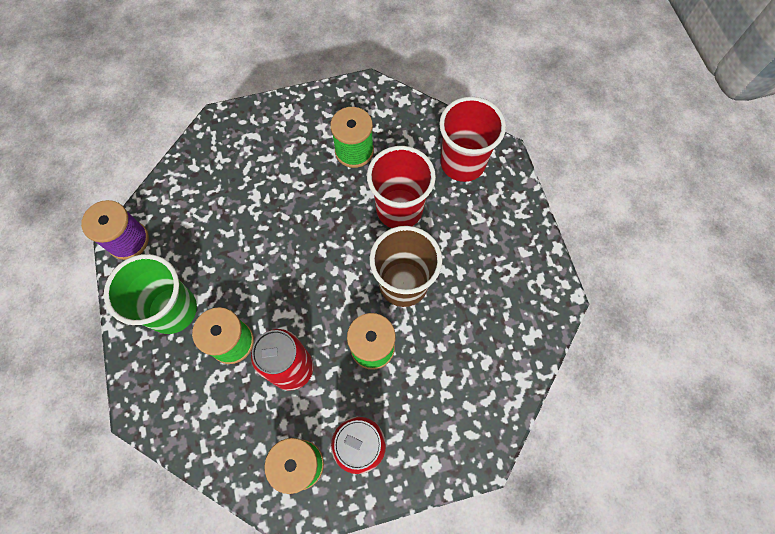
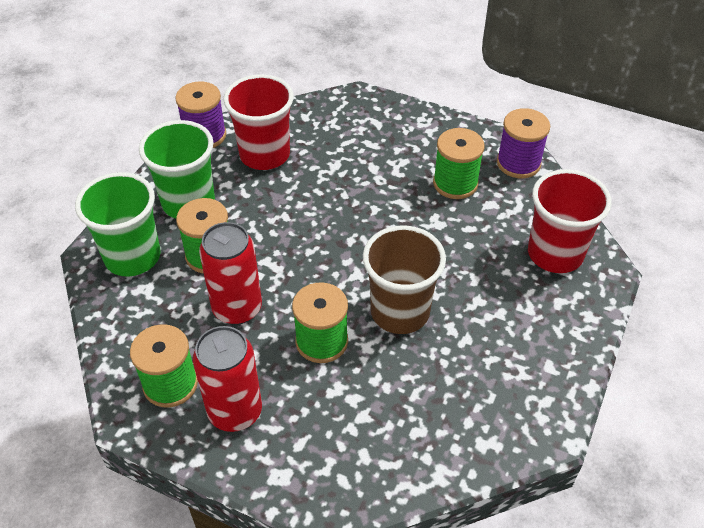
camera: 40 degrees right, 20 degrees down
red cup [367,146,436,228] -> red cup moved to [223,74,294,170]
none -> green cup [75,172,161,276]
none -> purple spool [497,108,550,178]

